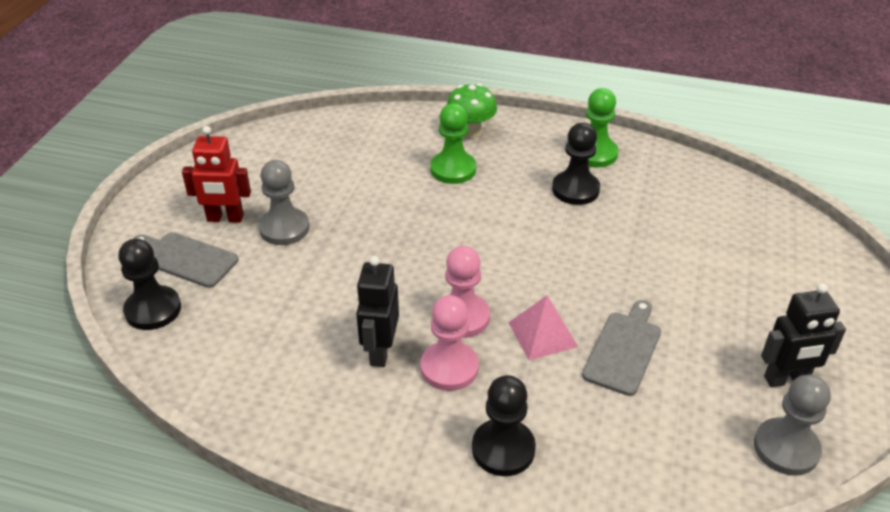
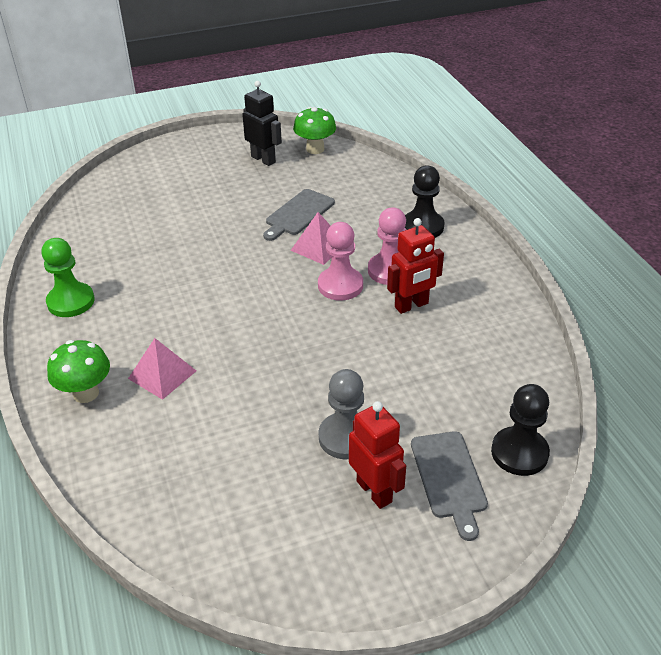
camera: 125 degrees left, 0 degrees up
black robot [356,256,399,367] -> red robot [387,218,444,314]
green pawn [430,103,476,184] -> pink pyramid [128,338,196,400]
black pawn [552,123,600,205] -> none
grey cutting board [582,300,661,396] -> grey cutting board turned 45 degrees counterclockwise [263,189,335,241]
grey pawn [754,375,831,475] -> green mushroom [293,107,336,154]

